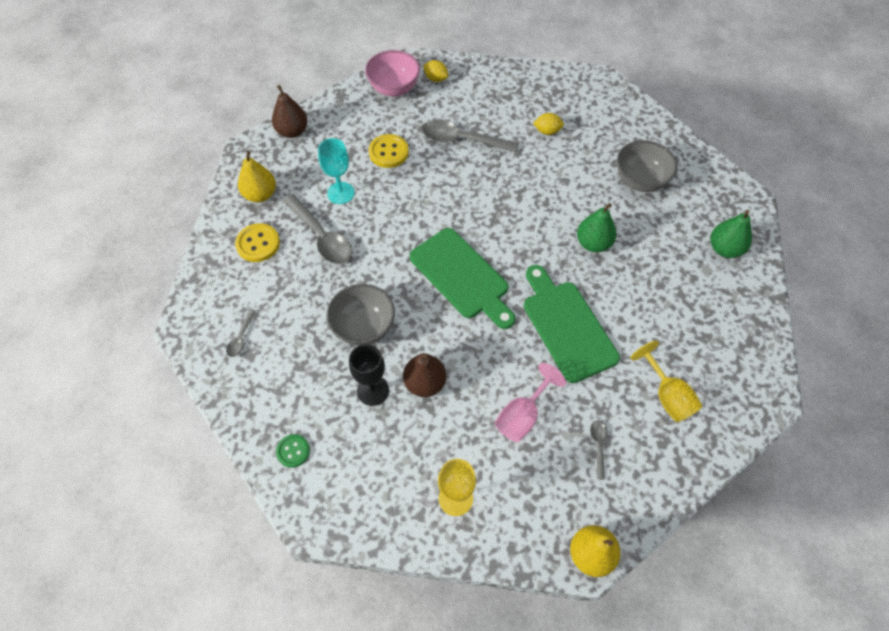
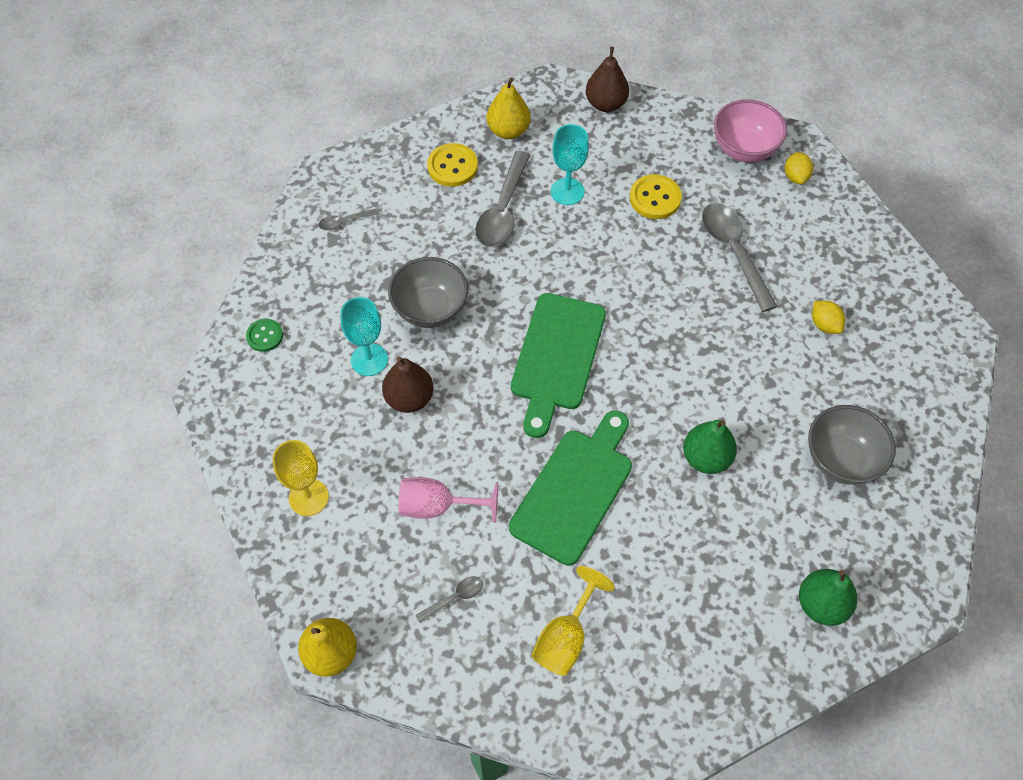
camera: 55 degrees right, 0 degrees up
black goblet [349,344,389,406] -> turquoise goblet [340,297,388,376]

